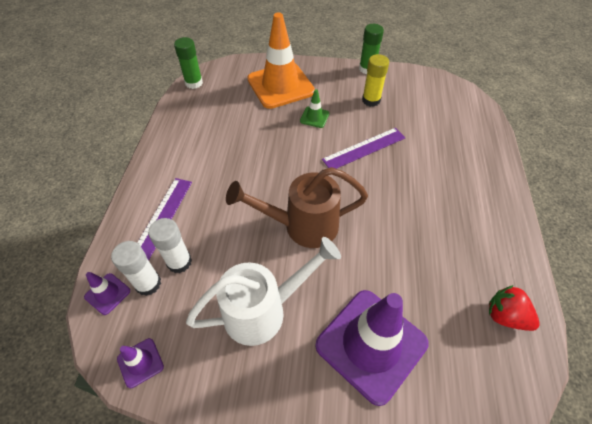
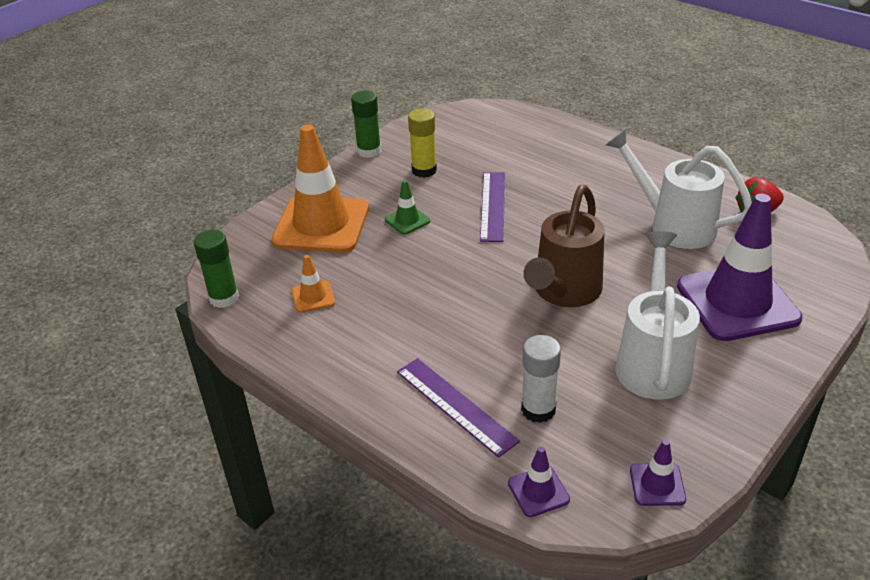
camera: 55 degrees left, 15 degrees down
white glue stick [111,241,161,296] -> none
none -> orange traffic cone [292,255,335,313]
none -> white watering can [605,128,752,249]

